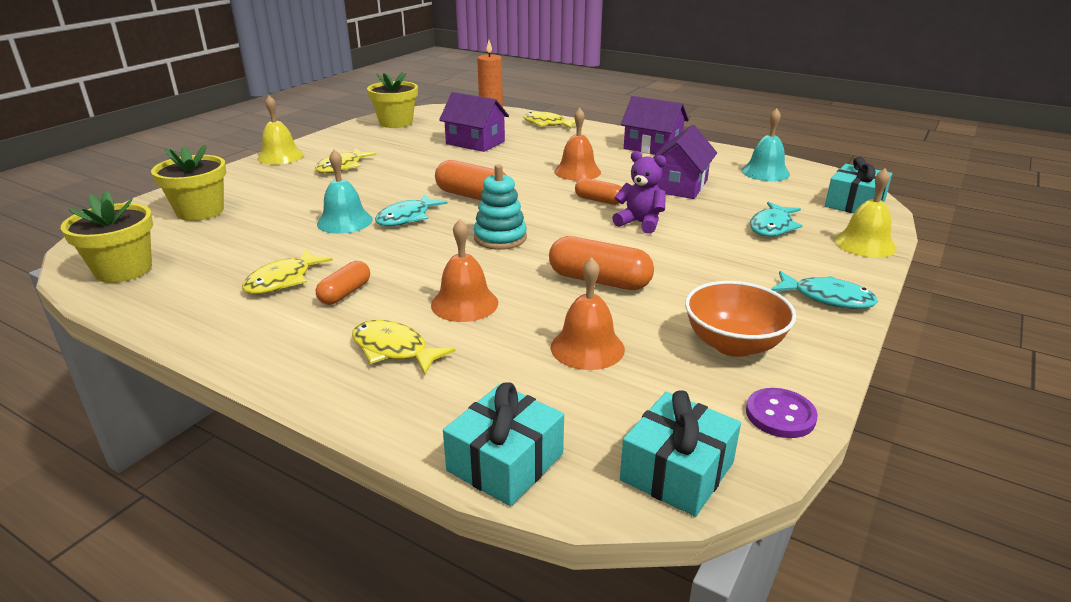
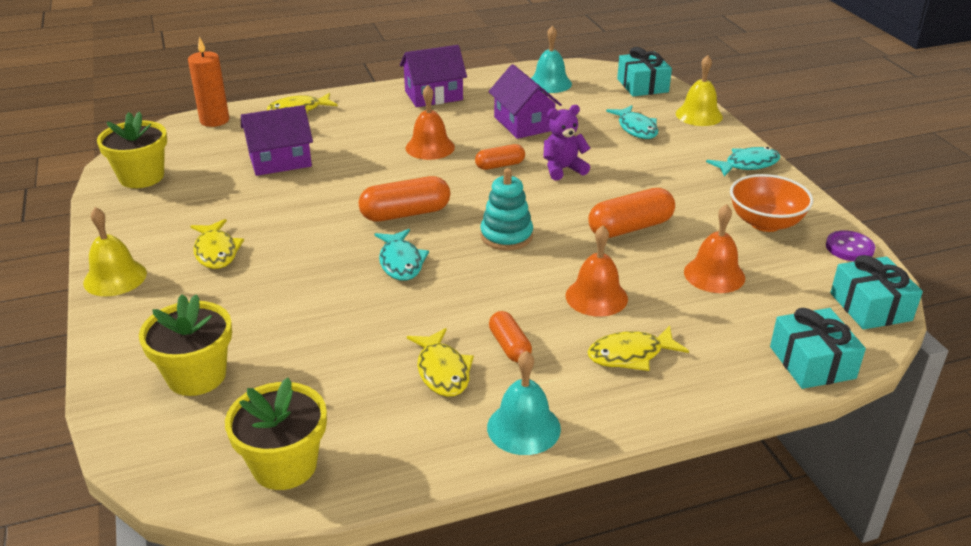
camera: 50 degrees left, 5 degrees up
turquoise bell [317,149,373,234] -> turquoise bell moved to [487,351,561,455]

